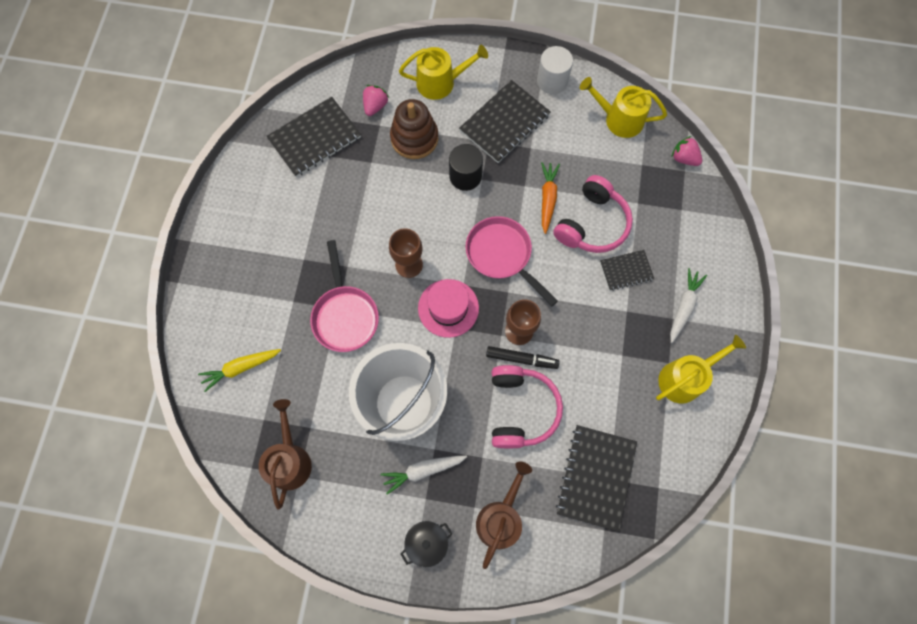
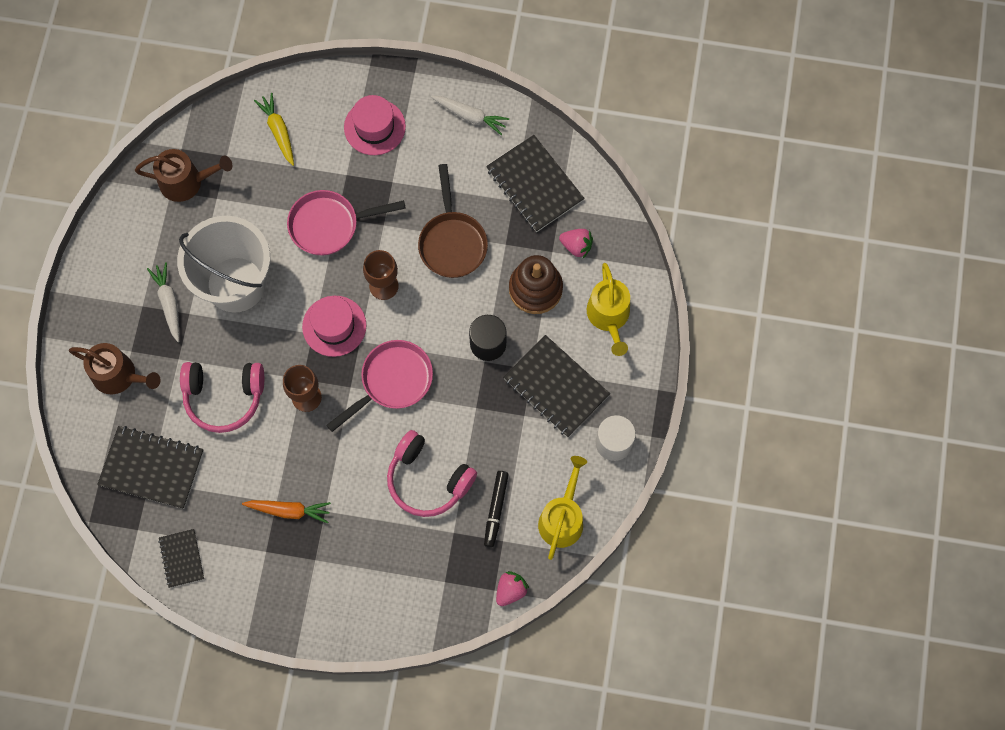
camera: 90 degrees right, 0 degrees up
black pot [400,521,453,567] -> none
black marker [486,346,559,369] -> black marker moved to [484,471,509,548]
orange carrot [541,162,560,234] -> orange carrot moved to [242,500,331,524]
black notebook [600,250,654,291] -> black notebook moved to [159,529,204,588]
yellow watering can [656,335,746,403] -> none
white carrot [670,268,707,343] -> white carrot moved to [431,96,509,135]
none -> pink hat [344,95,406,155]
none -> brown pan [418,164,488,278]

